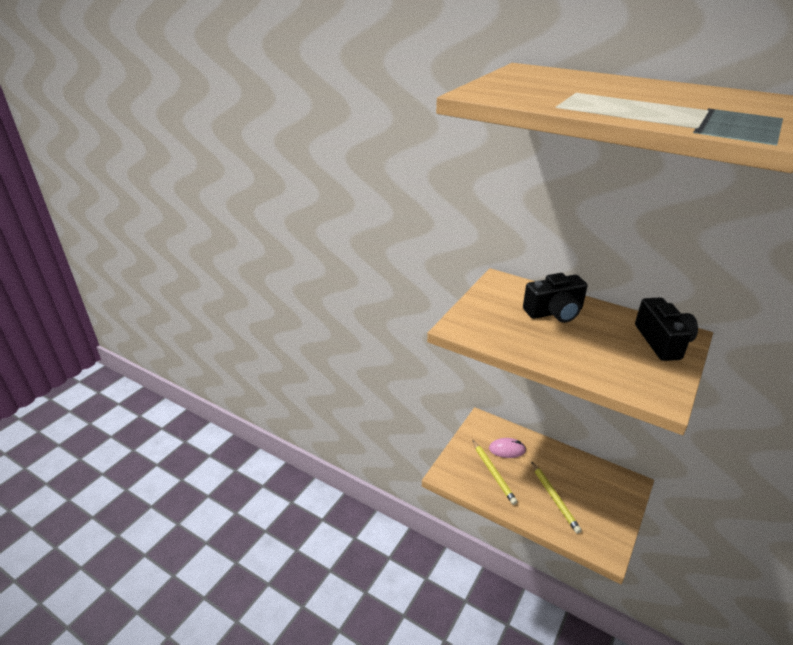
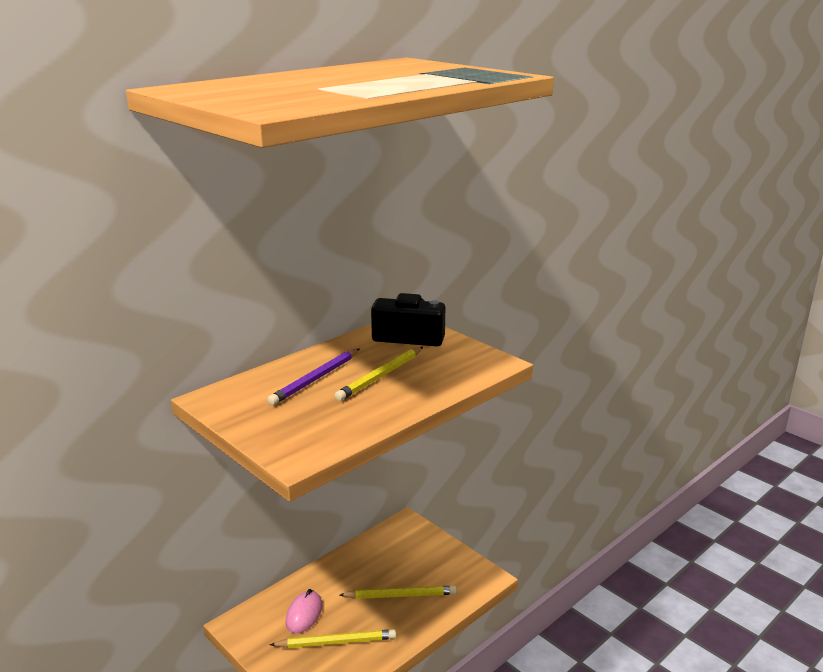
camera: 75 degrees left, 10 degrees down
black camera [523,273,587,323] -> purple pencil [267,349,359,405]
none -> yellow pencil [334,347,423,401]

